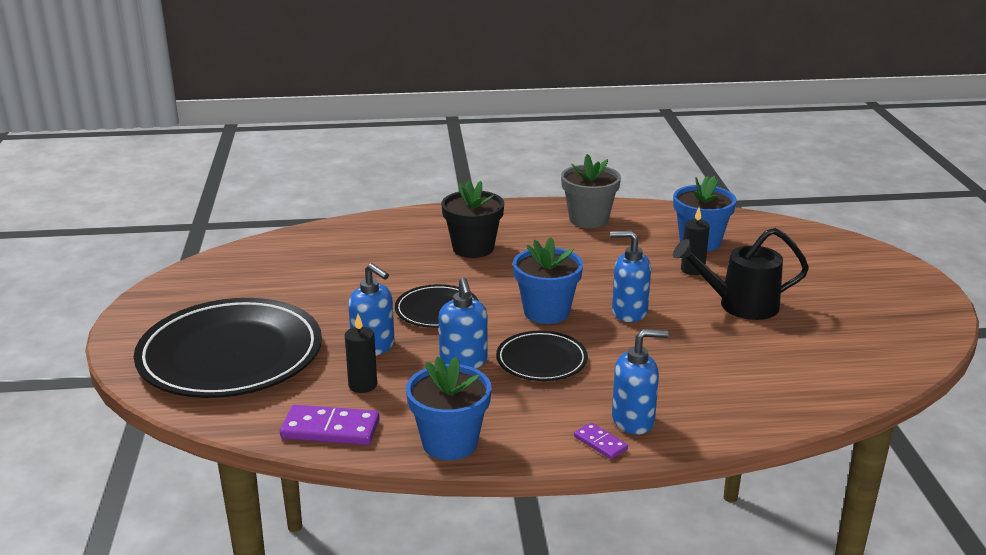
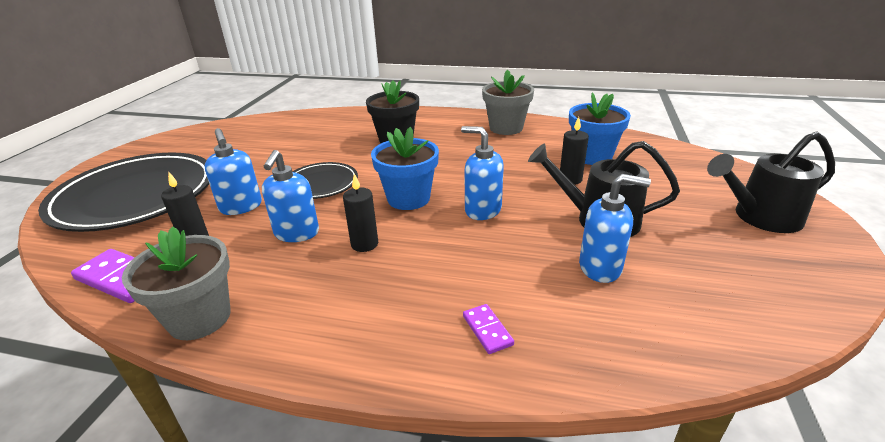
camera: 20 degrees right, 5 degrees up
blue flower pot [406,356,491,460] -> grey flower pot [122,226,231,340]
black plate [496,331,588,381] -> black candle [343,174,378,252]
purple domino [574,423,628,459] -> purple domino moved to [463,304,514,354]
blue soap dispenser [612,329,668,435] -> blue soap dispenser moved to [579,174,651,283]
none -> black watering can [707,131,835,233]

